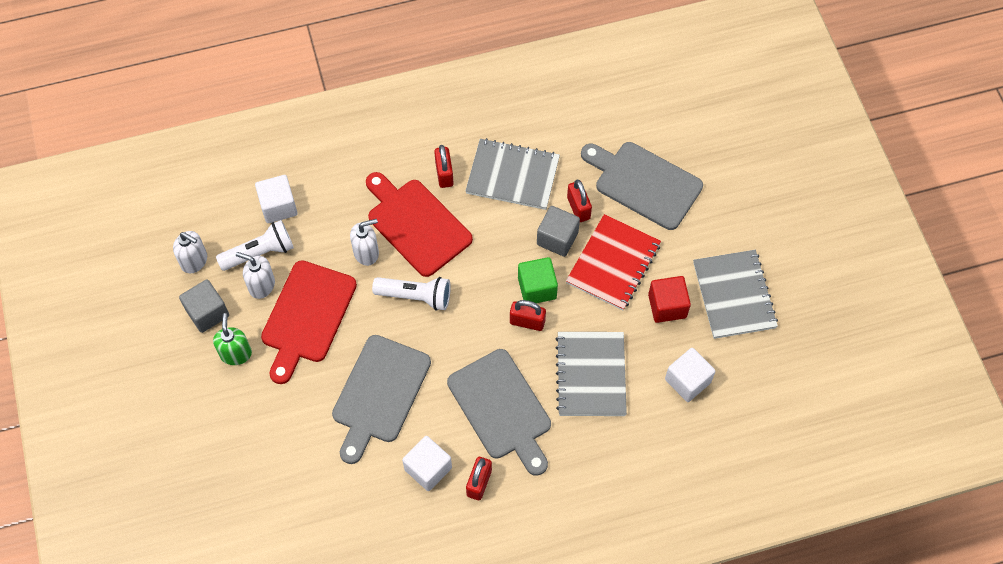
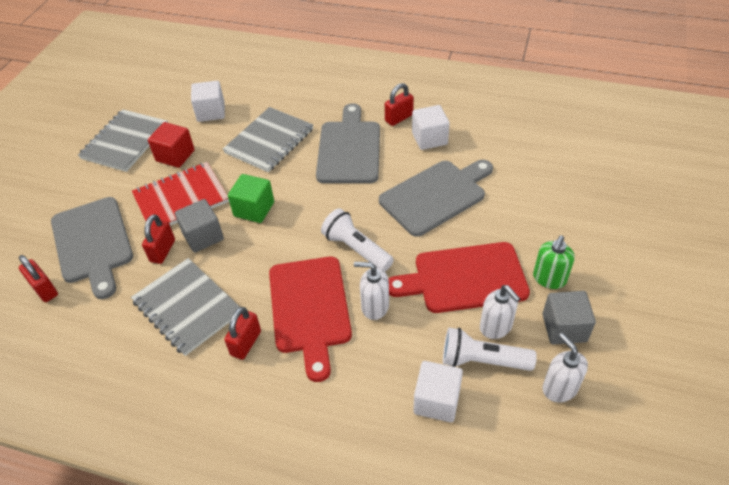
camera: 145 degrees left, 15 degrees down
red cutting board [261,260,357,384] -> red cutting board turned 150 degrees counterclockwise [389,242,530,313]
red padlock [510,300,546,331] -> red padlock moved to [19,255,58,302]

